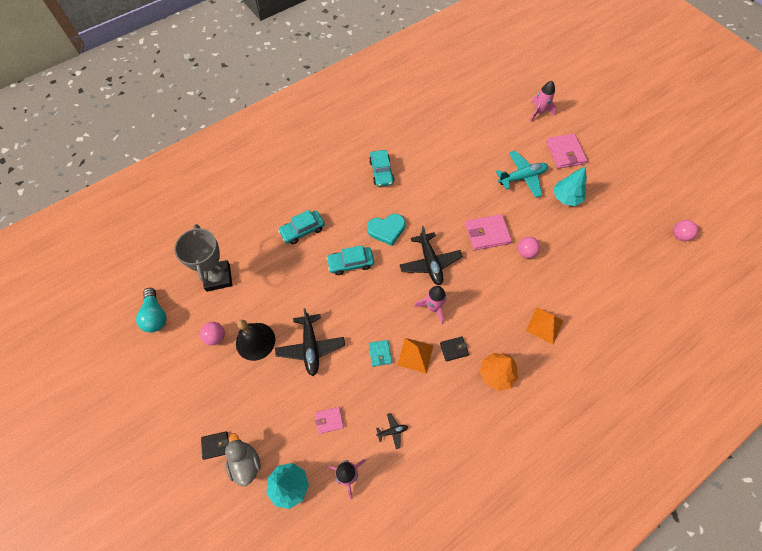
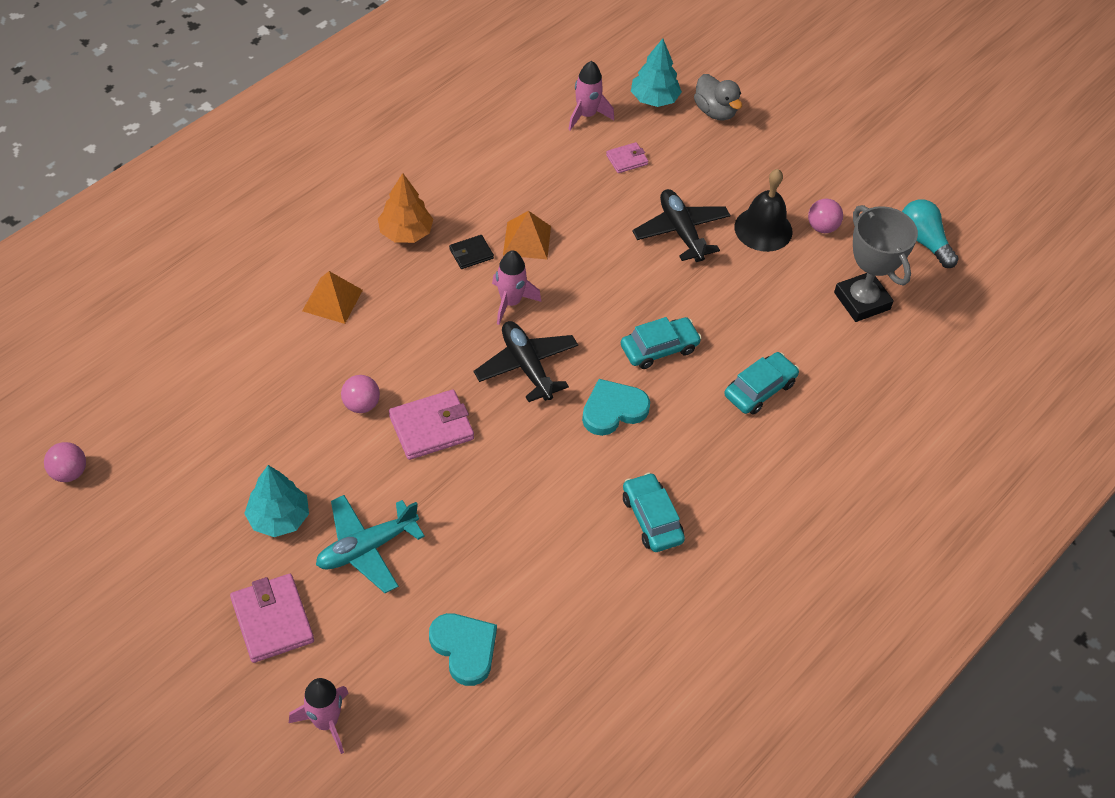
camera: 165 degrees right, 10 degrees down
black wallet [201,431,229,460] -> none
turquoise wallet [369,340,392,367] -> none
black plane [376,413,408,449] -> none
none -> turquoise heart [429,613,497,686]

